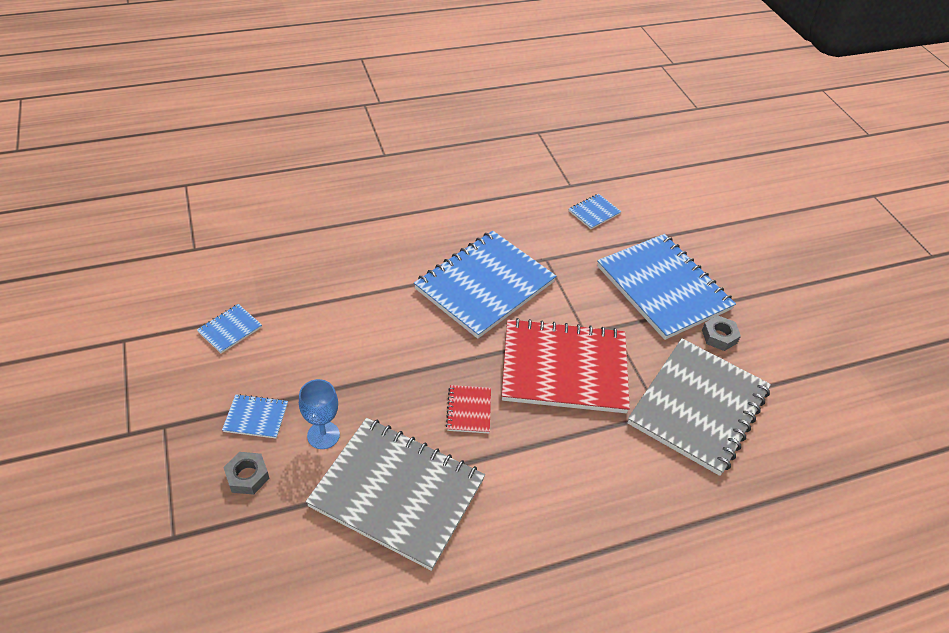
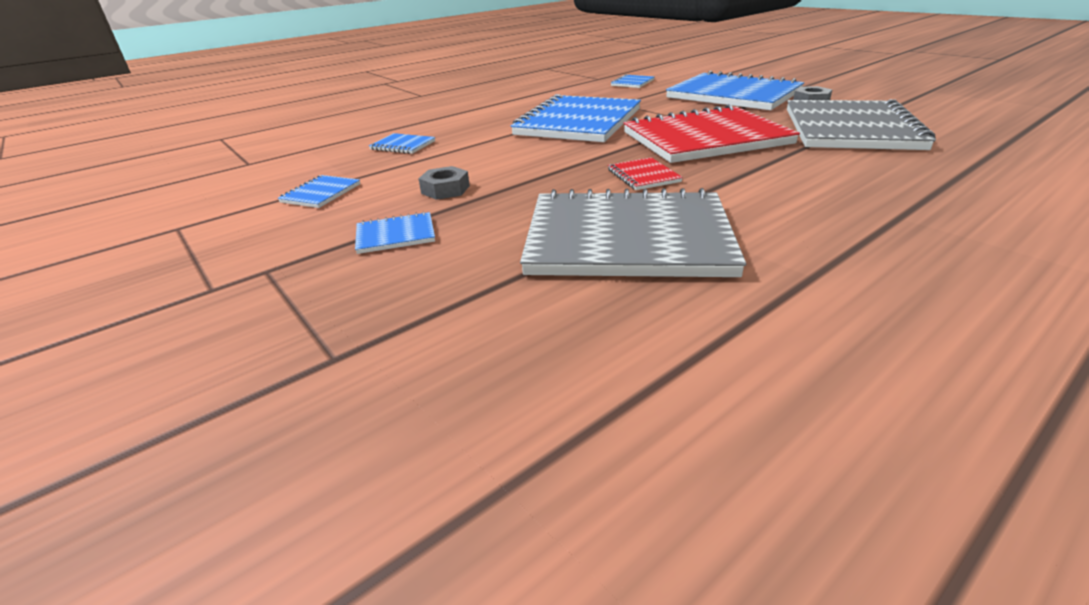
camera: 15 degrees left, 15 degrees down
grey nut [223,452,270,495] -> grey nut moved to [418,166,470,200]
blue goblet [299,379,340,449] -> none
none -> blue notebook [369,133,435,154]

